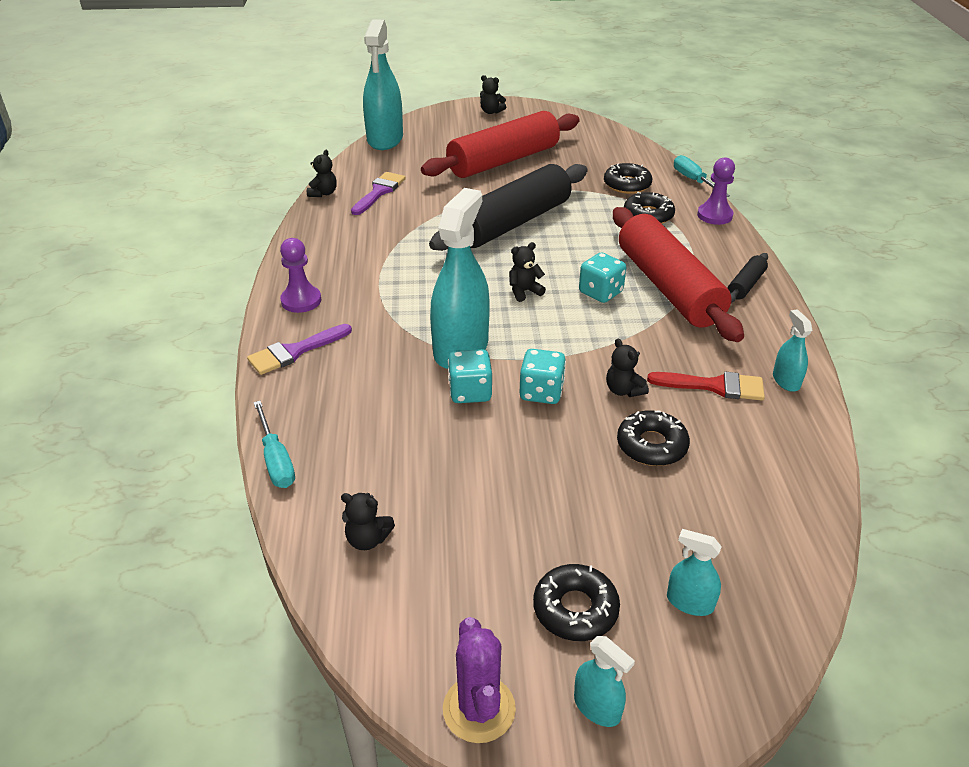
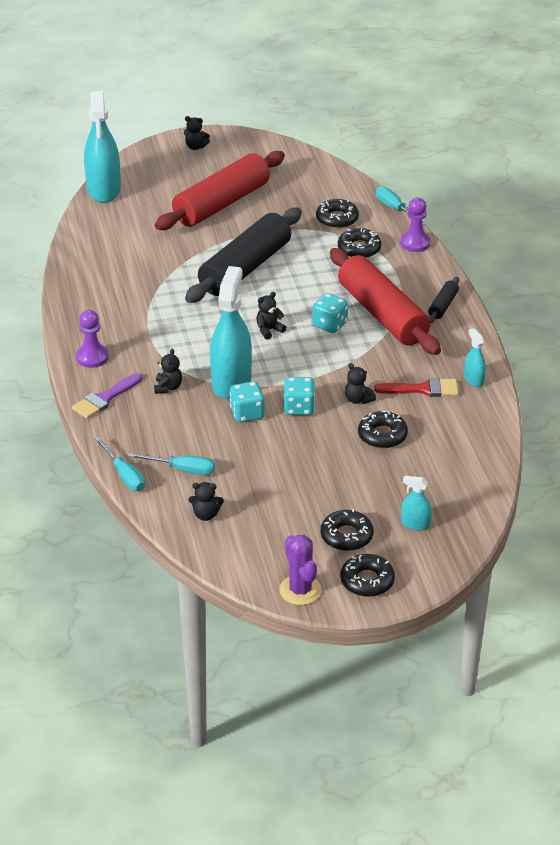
camera: 10 degrees left, 0 degrees up
black teddy bear [307,150,337,197] -> black teddy bear moved to [154,349,182,394]
purple brush [351,172,406,215] -> none
turquoise spray bottle [574,636,635,727] -> black donut [340,554,395,597]
none -> turquoise screwdriver [128,453,215,475]

